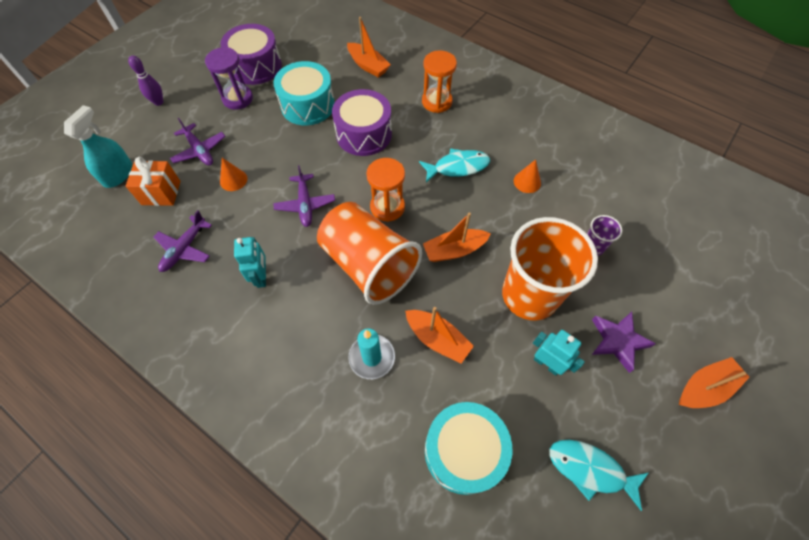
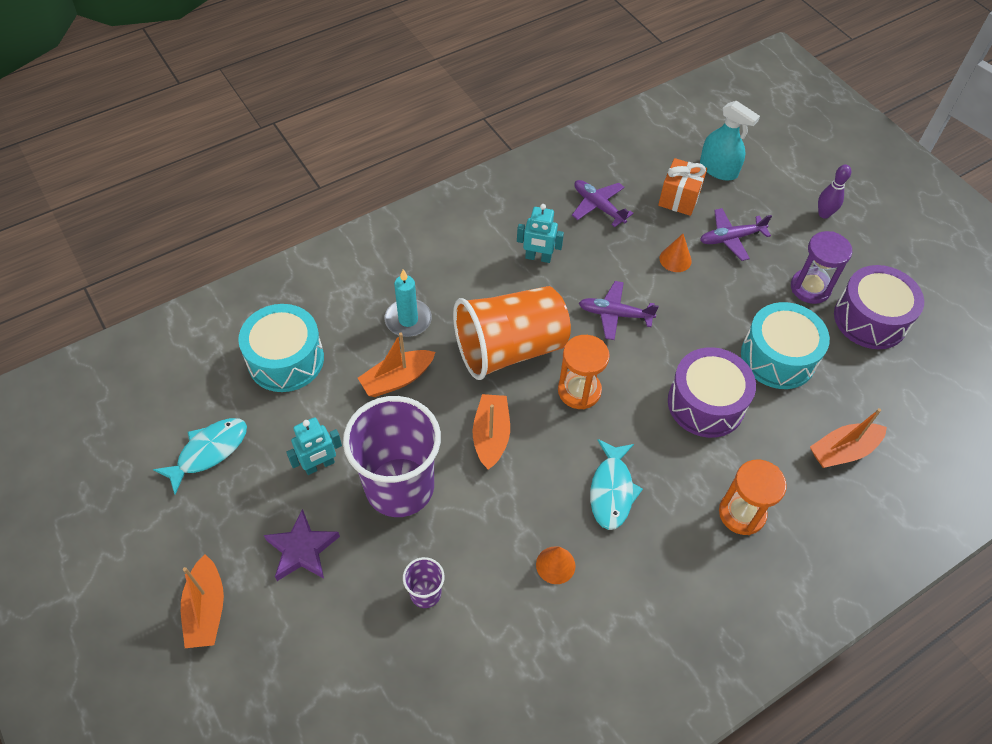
camera: 110 degrees right, 5 degrees down
orange cup [502,217,598,321] -> purple cup [343,396,441,517]

